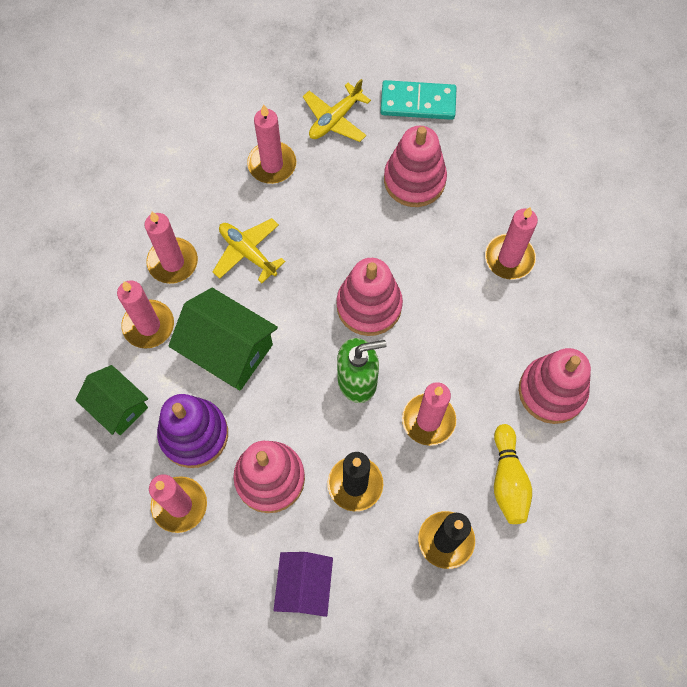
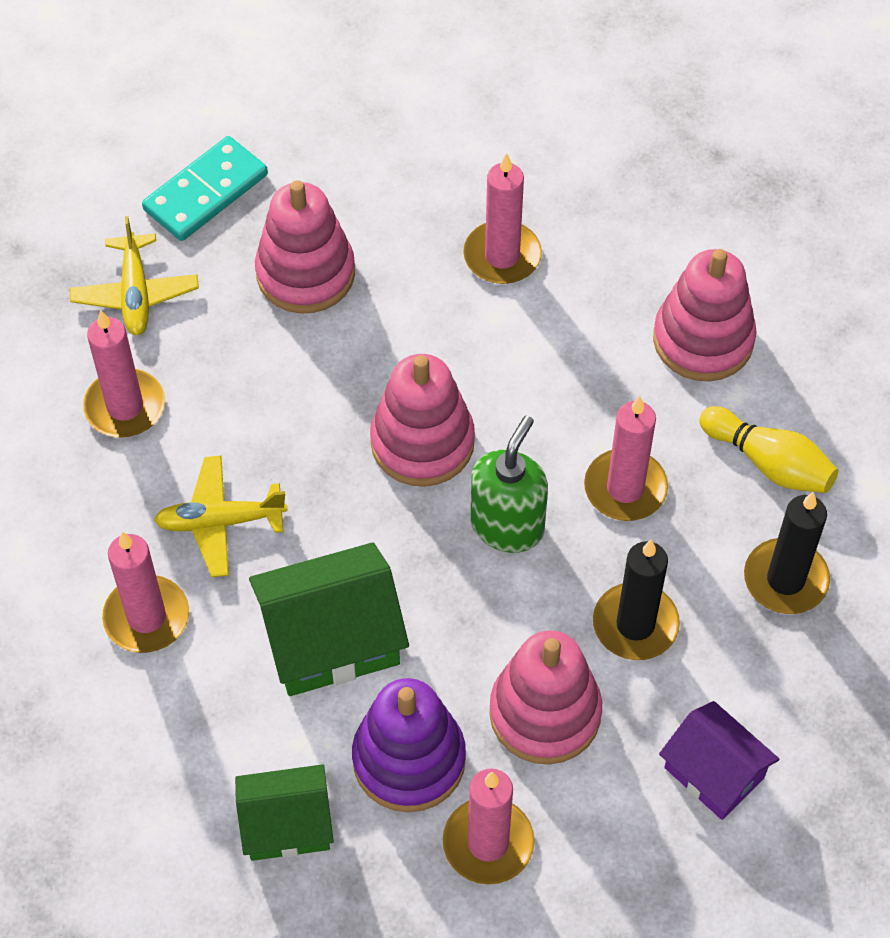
camera: 50 degrees left, 10 degrees down
pink candle [117,280,174,349] -> none

